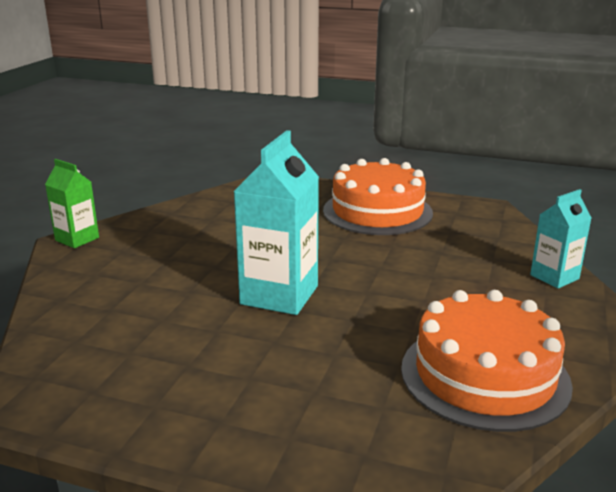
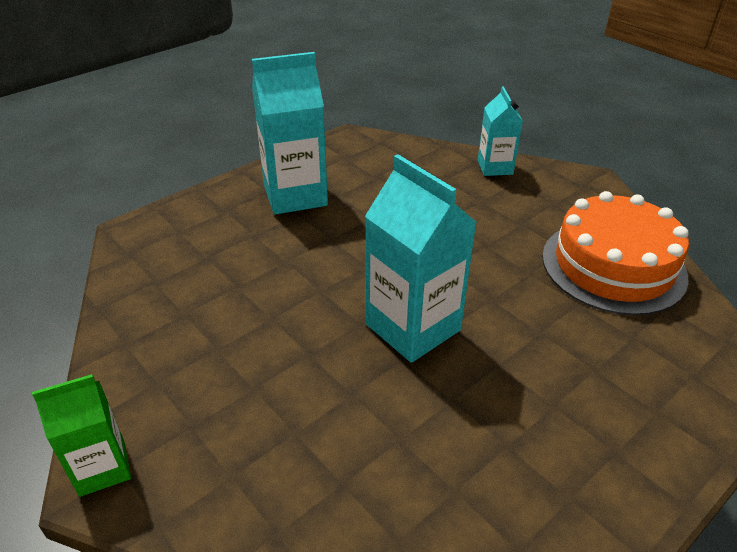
camera: 60 degrees left, 15 degrees up
orange cake [323,158,433,235] -> turquoise carton [252,52,328,215]

